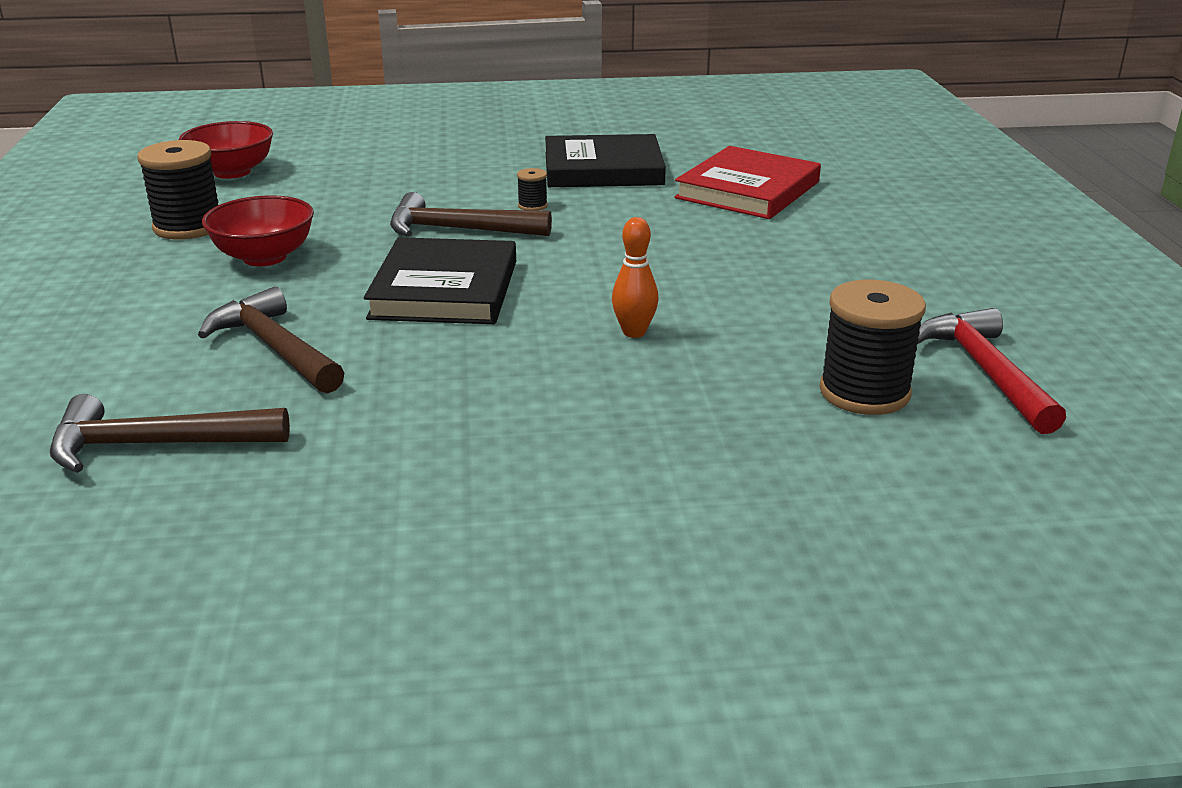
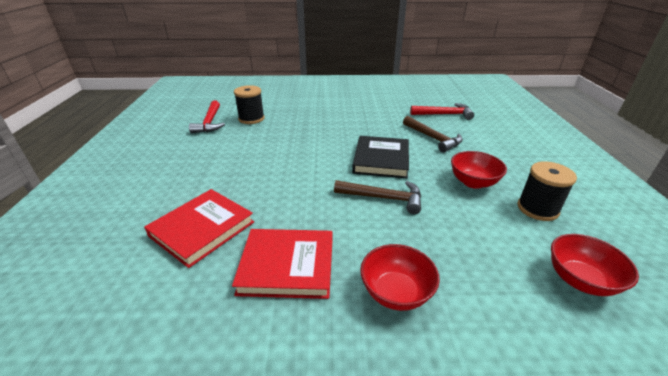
camera: 175 degrees left, 5 degrees up
brown hammer [50,394,290,473] -> red hammer [410,103,474,120]
black spool [517,168,548,211] -> none
black book [545,134,666,187] -> red book [232,229,332,299]
orange bowling pin [612,217,659,338] -> none
none -> red bowl [360,244,440,311]

